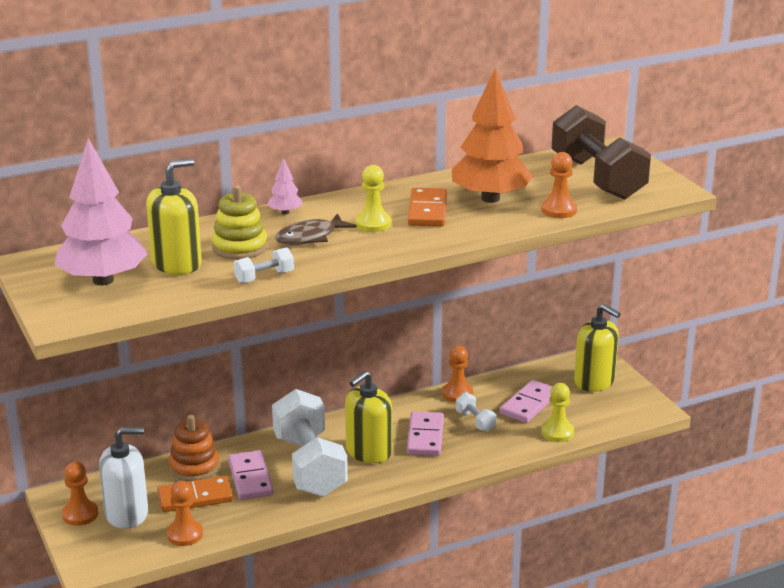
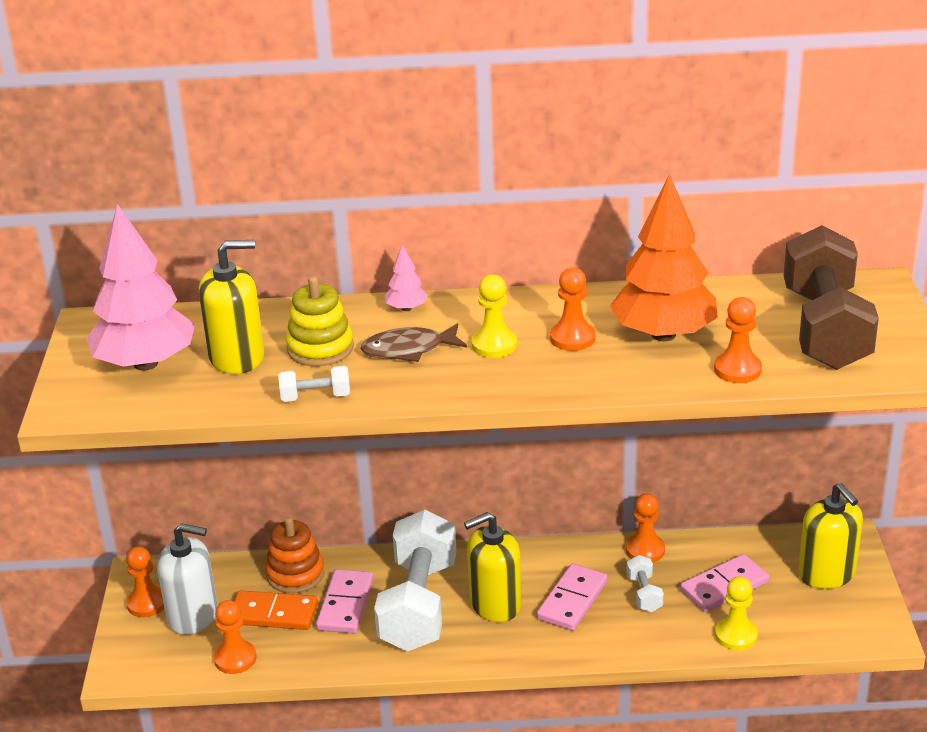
camera: 25 degrees right, 5 degrees up
orange domino [408,188,447,226] -> orange pawn [550,267,596,351]

